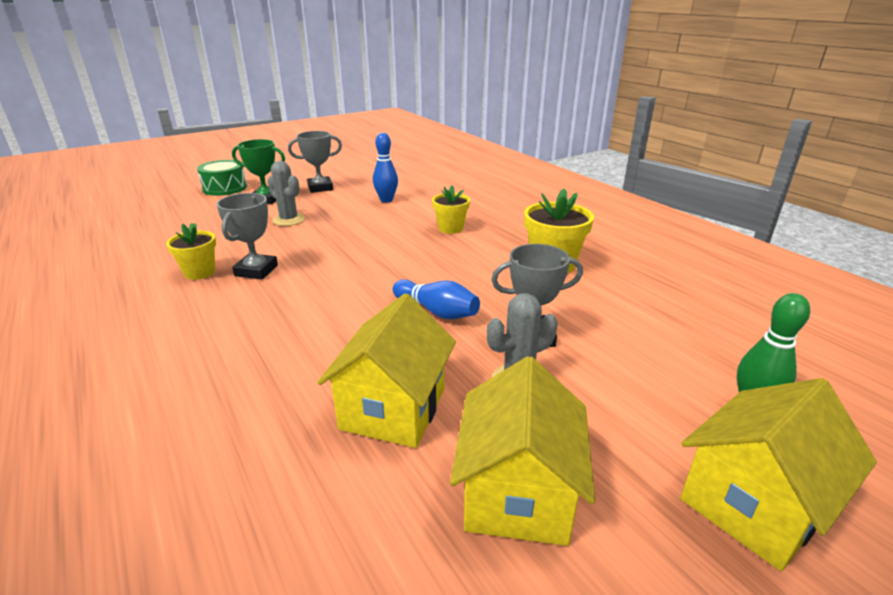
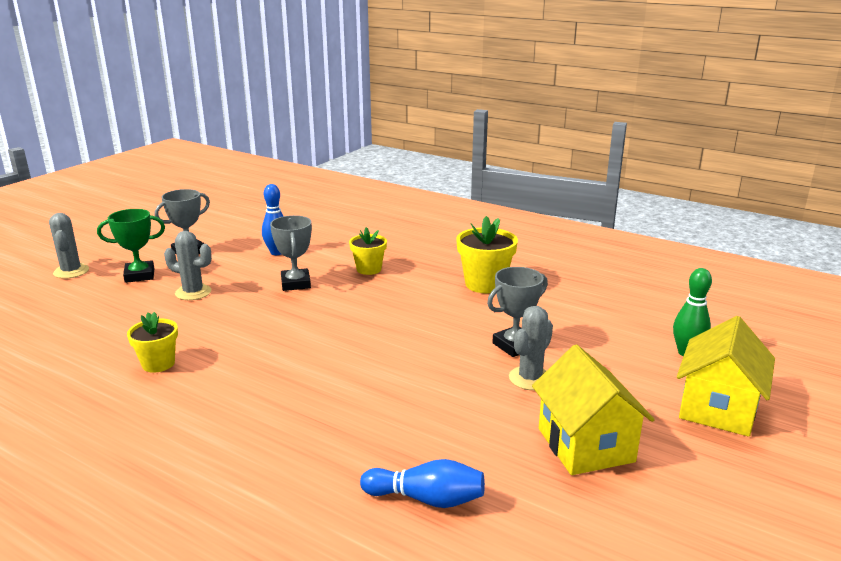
camera: 25 degrees left, 5 degrees down
green drum [197,160,247,196] -> grey cactus [49,213,89,279]
grey trophy [217,193,278,280] -> grey trophy moved to [270,215,312,291]
yellow house [317,293,456,448] -> none
blue bowling pin [392,279,480,319] -> blue bowling pin moved to [360,459,485,508]

